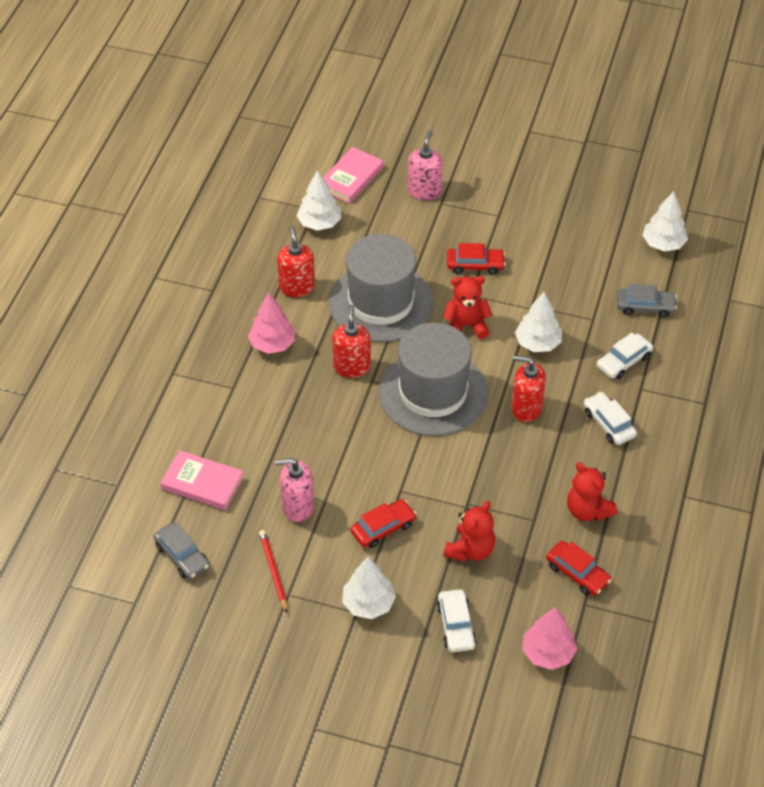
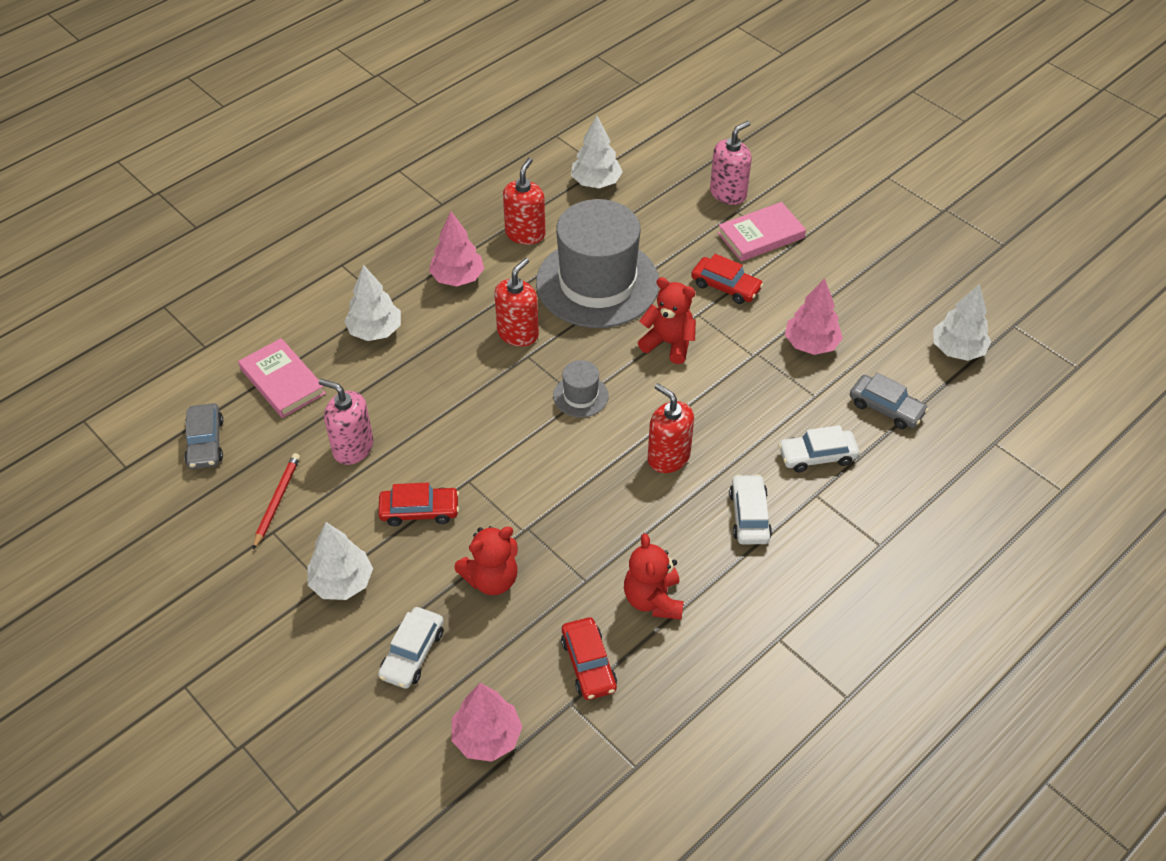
camera: 30 degrees right, 0 degrees up
pink book [323,147,383,204] -> pink book moved to [718,202,806,262]
grey hat [378,322,488,436] -> grey hat [553,360,609,417], size x0.42
white tree [515,292,562,352] -> white tree moved to [344,264,401,341]
none -> pink tree [785,278,843,355]

